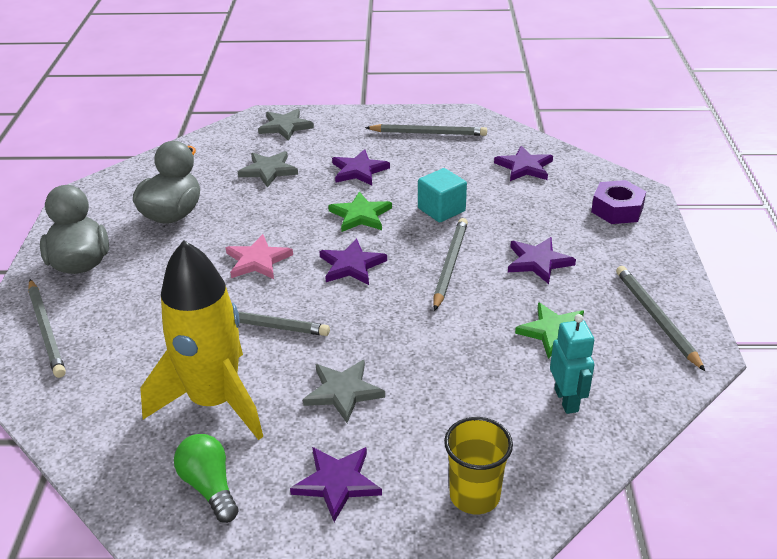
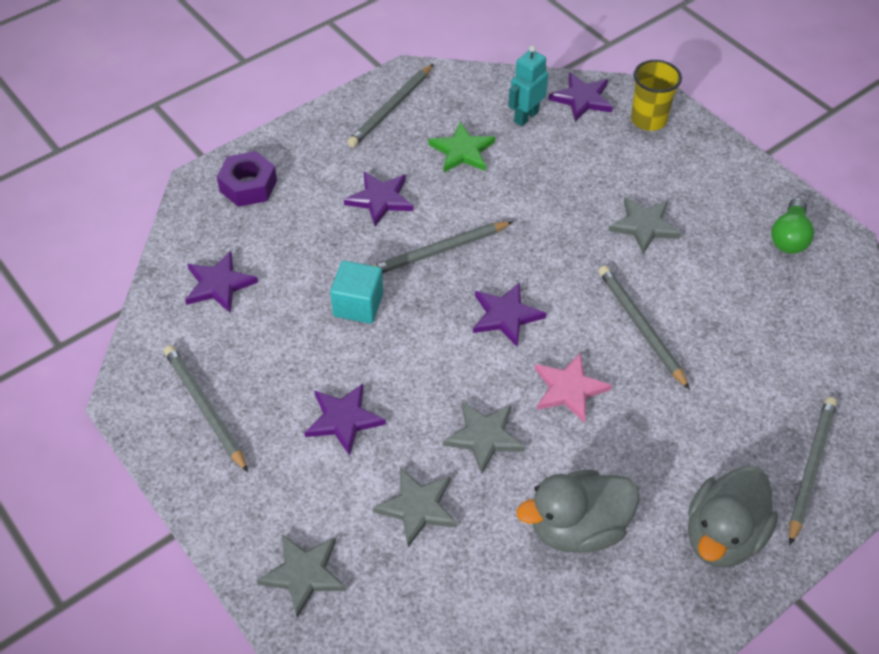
camera: 130 degrees left, 15 degrees up
yellow rocket [140,240,263,440] -> none
purple star [290,447,382,522] -> purple star moved to [548,72,613,122]
green star [328,192,392,232] -> none
none -> grey star [443,402,525,474]

